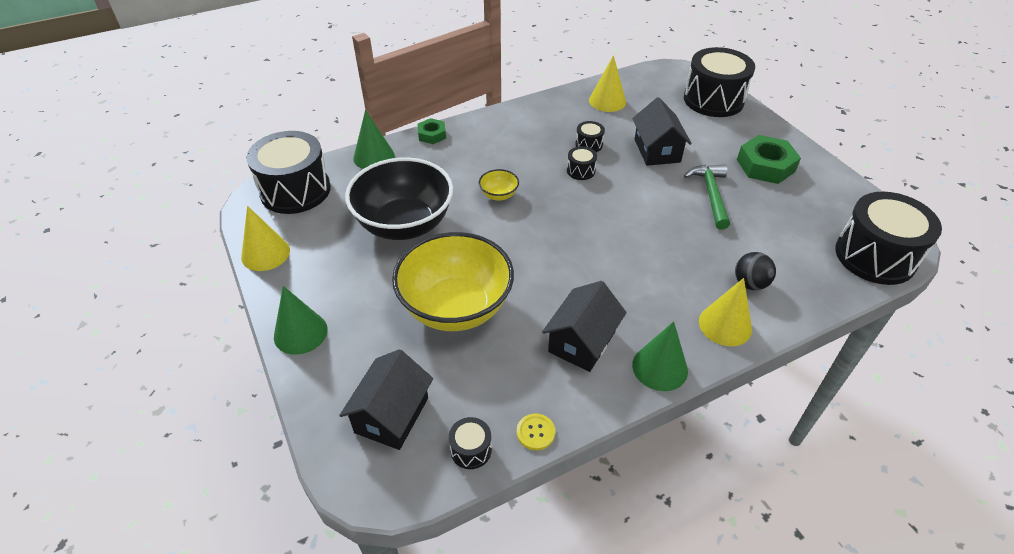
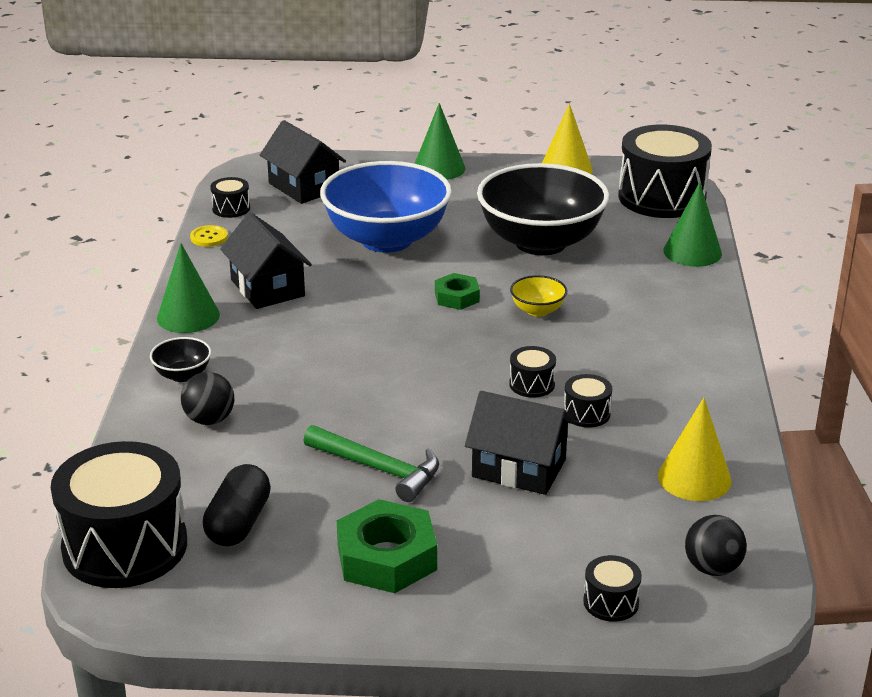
camera: 120 degrees right, 15 degrees down
yellow bowl [392,232,514,331] -> blue bowl [320,161,452,253]
green nut [417,118,446,144] -> green nut moved to [435,273,480,310]
black drum [684,47,755,117] -> black drum [583,555,642,622], size x0.43
yellow cone [699,278,752,346] -> black bowl [150,337,211,382]
none -> black capsule [203,464,271,546]
none -> black ball [685,515,747,576]

